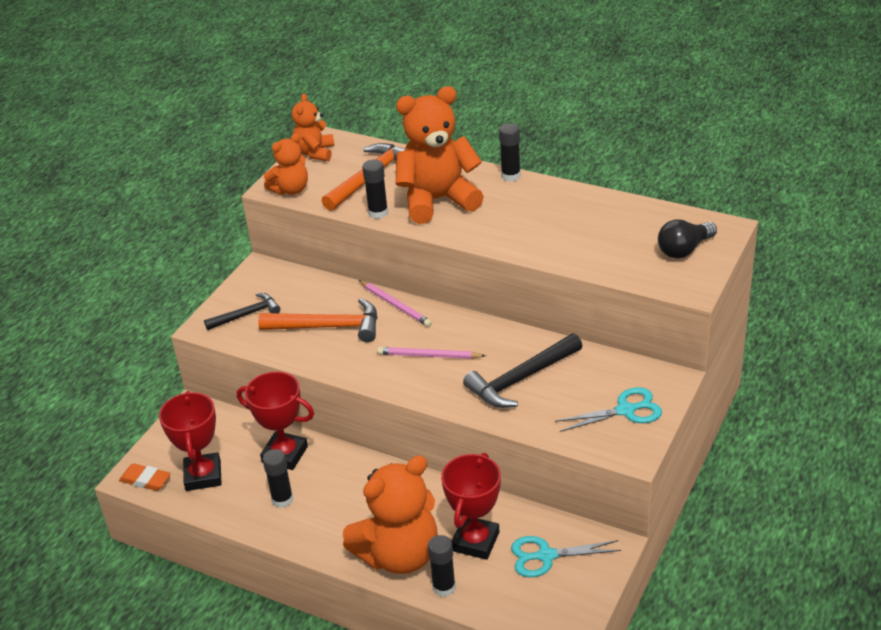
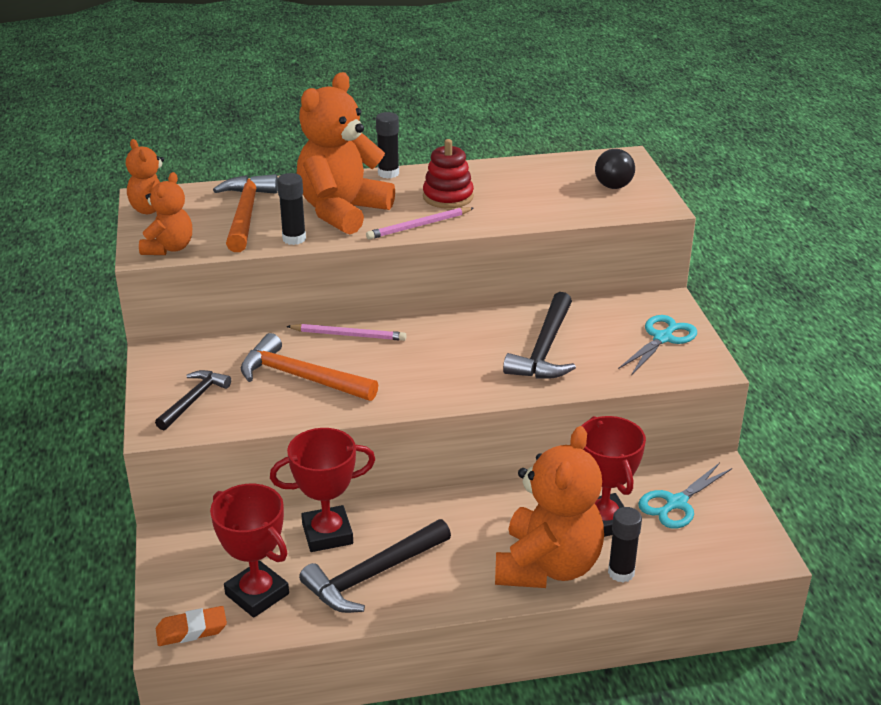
camera: 40 degrees left, 5 degrees down
orange hammer [258,298,377,342] -> orange hammer turned 120 degrees counterclockwise [241,333,378,401]
black glue stick [263,449,293,508] -> black hammer [299,519,451,613]
pink pencil [377,347,486,359] -> pink pencil moved to [366,207,474,240]
none -> red stacking toy [423,139,474,209]

